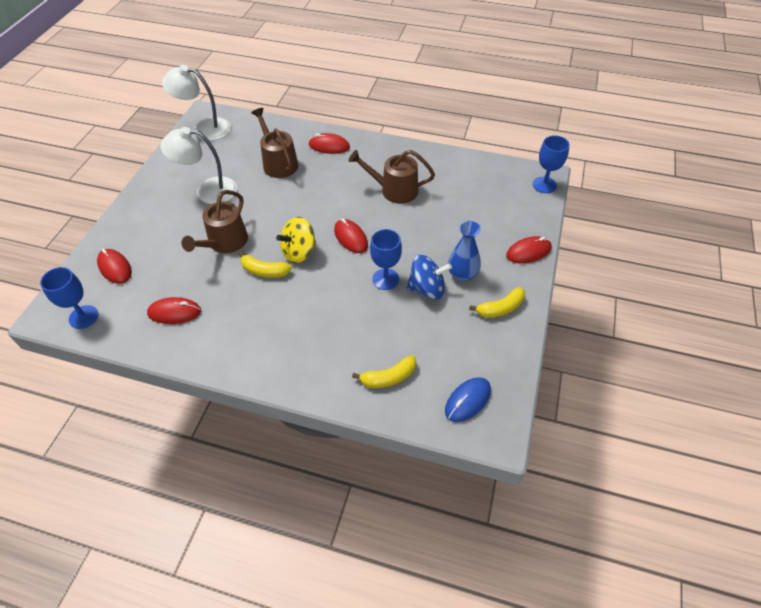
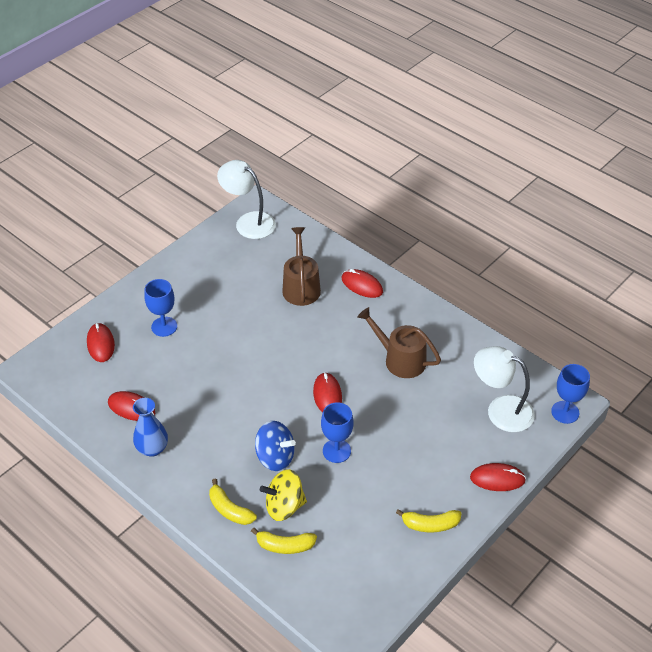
camera: 25 degrees right, 5 degrees down
blue goblet [40,267,99,329] -> blue goblet moved to [144,279,177,337]
white lamp [160,127,238,204] -> white lamp moved to [474,346,535,432]
brown watering can [182,190,248,253] -> none
yellow banana [239,251,292,278] -> yellow banana moved to [209,478,257,525]
yellow spinning top [276,217,316,263] -> yellow spinning top moved to [260,469,307,521]
blue spinning top [406,255,452,300] -> blue spinning top moved to [255,421,296,471]
blue mouse [445,377,491,422] -> none
blue vase [448,221,481,282] -> blue vase moved to [133,398,168,457]

